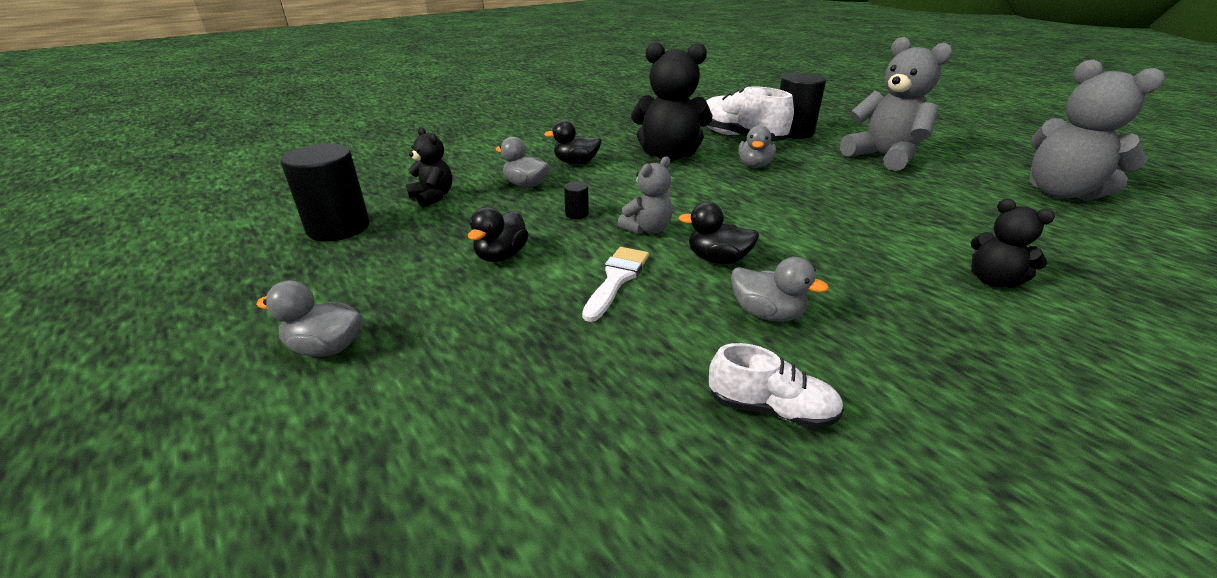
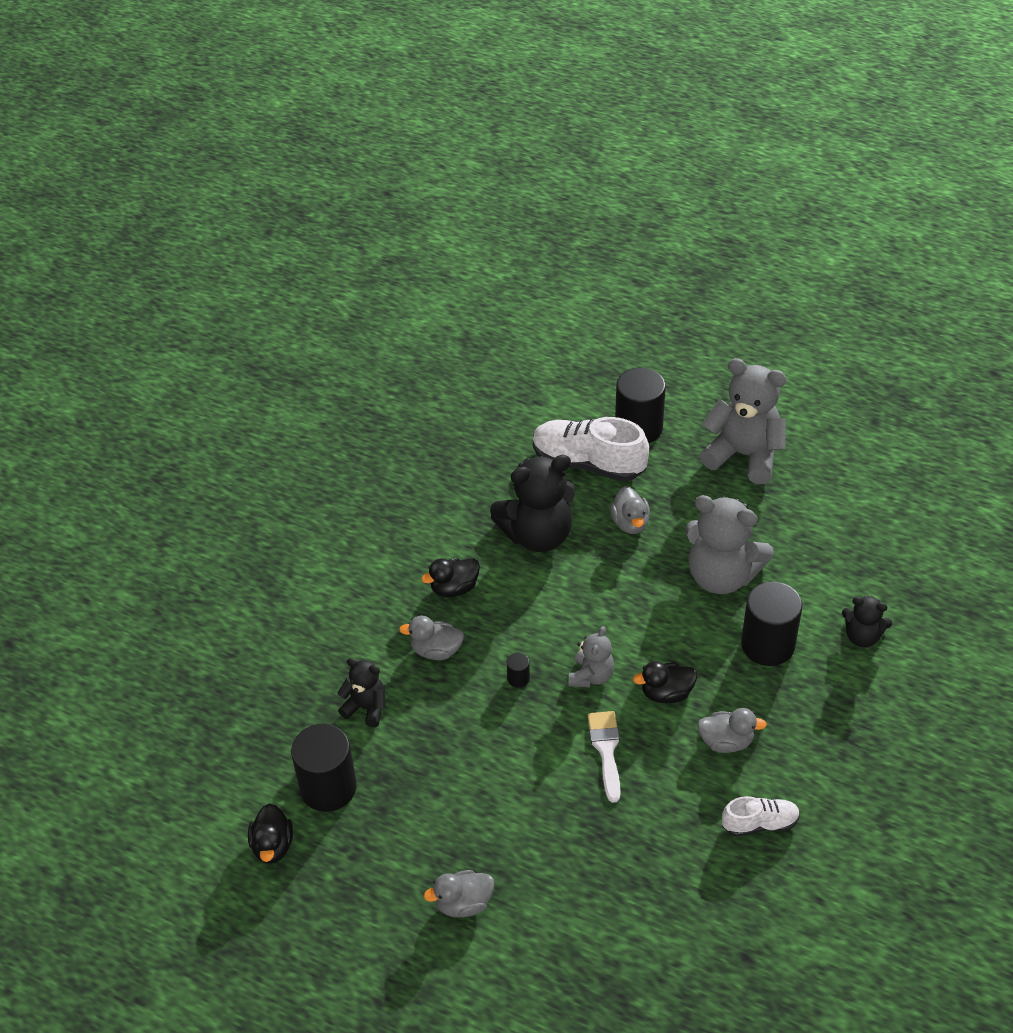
camera: 25 degrees left, 15 degrees up
black duck [468,207,529,262] -> black duck moved to [248,803,293,864]
grey teddy bear [1029,60,1165,201] -> grey teddy bear moved to [685,495,774,594]
none -> black cylinder [741,582,802,666]

